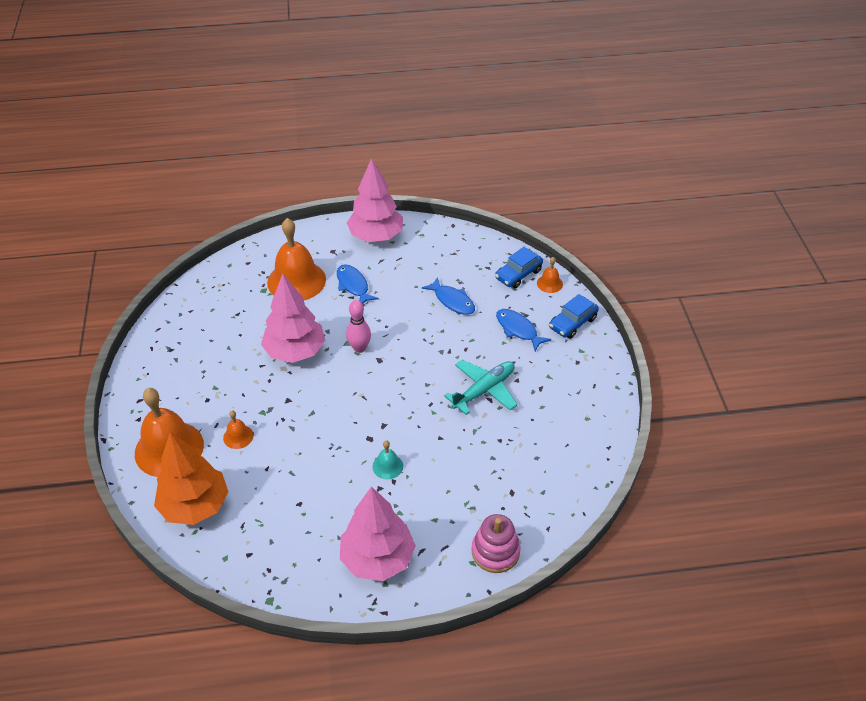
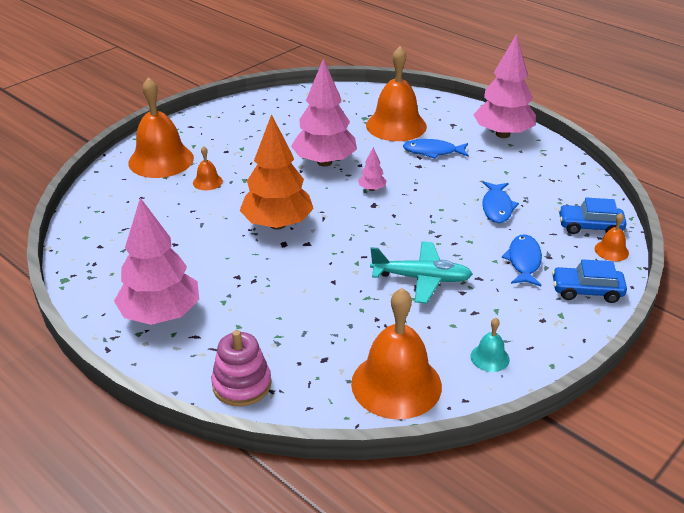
camera: 50 degrees right, 10 degrees down
orange tree [154,432,228,525] -> orange tree moved to [240,114,314,229]
blue fish [337,264,379,304] -> blue fish turned 105 degrees counterclockwise [403,139,469,159]
pink bowling pin [346,300,371,353] -> pink tree [358,147,387,191]
turquoise bell [373,440,403,479] -> turquoise bell moved to [471,318,510,372]
none -> orange bell [351,288,442,419]

